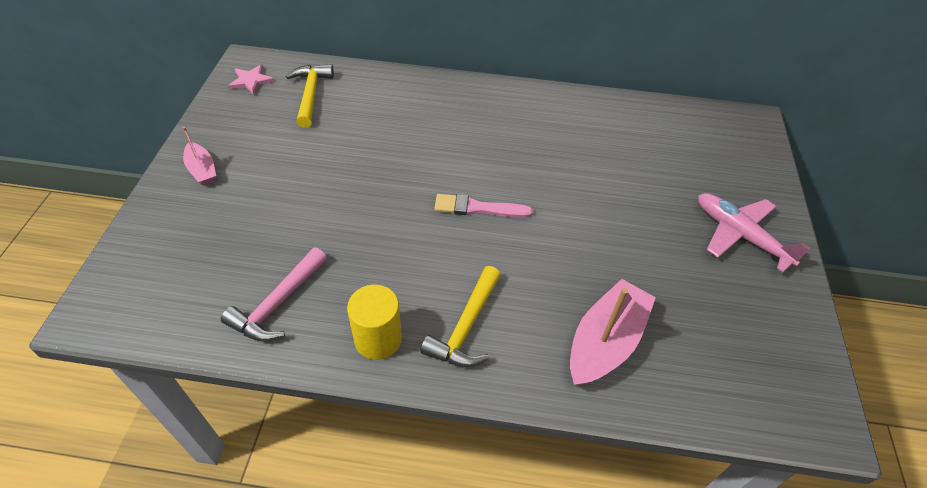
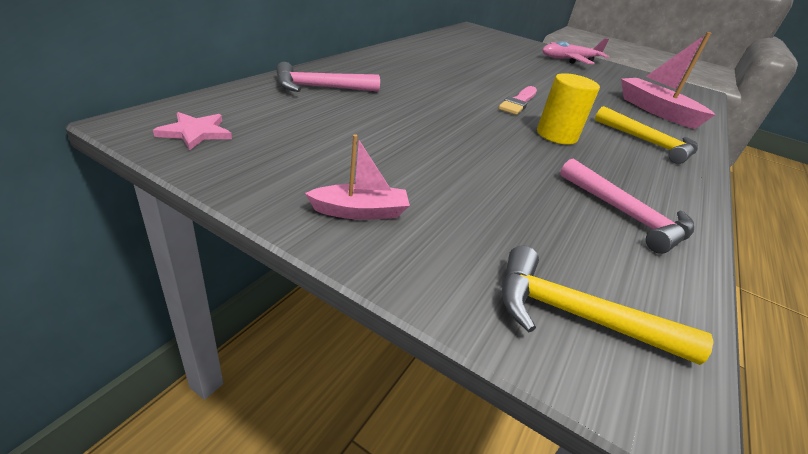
camera: 70 degrees left, 15 degrees down
yellow hammer [286,64,334,128] -> yellow hammer moved to [502,246,713,365]
yellow cylinder [347,284,402,360] -> yellow cylinder moved to [537,73,600,145]
none -> pink hammer [276,62,380,92]

